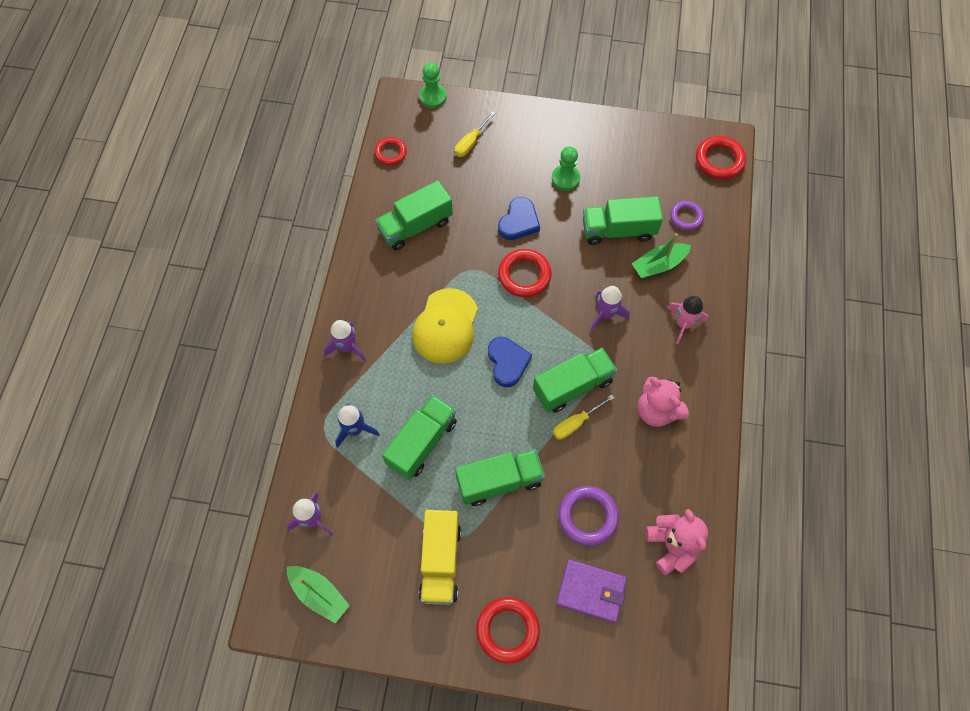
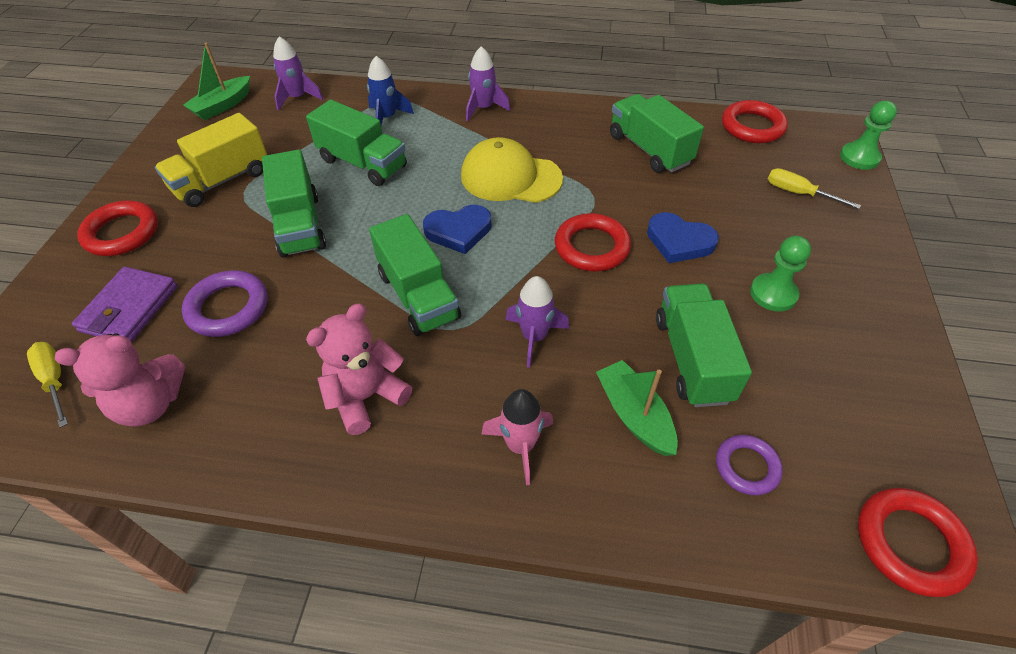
camera: 90 degrees right, 15 degrees down
red ring [374,137,407,165] -> red ring [722,100,788,143], size x1.54
yellow truck [419,510,461,605] -> yellow truck turned 45 degrees counterclockwise [155,113,267,207]
yellow screwdriver [553,394,614,440] -> yellow screwdriver moved to [27,342,68,428]

